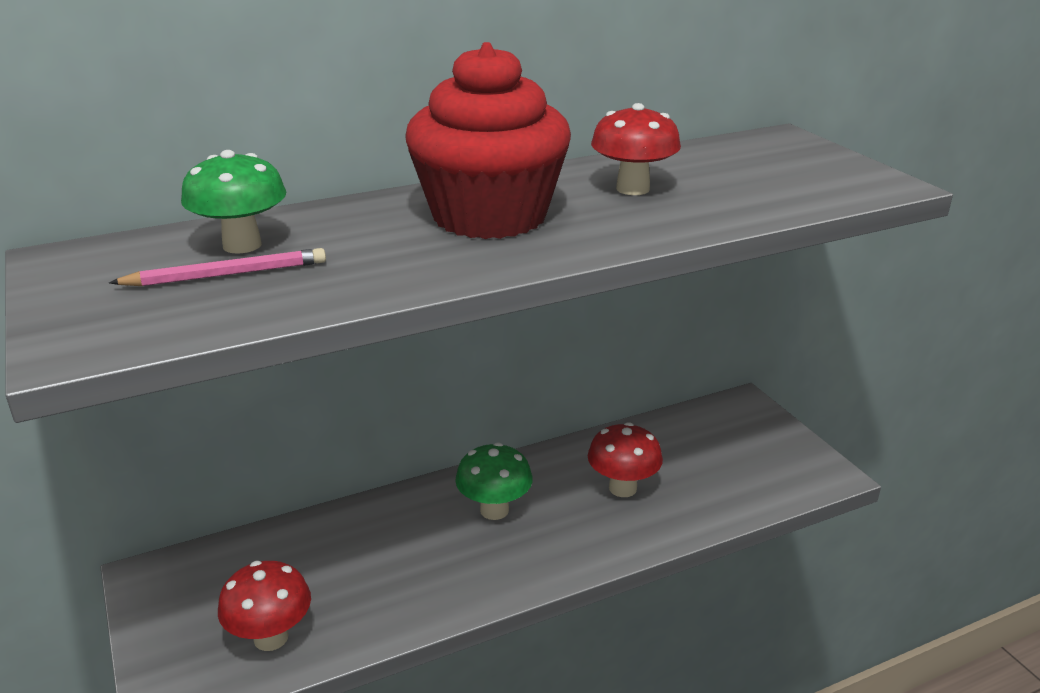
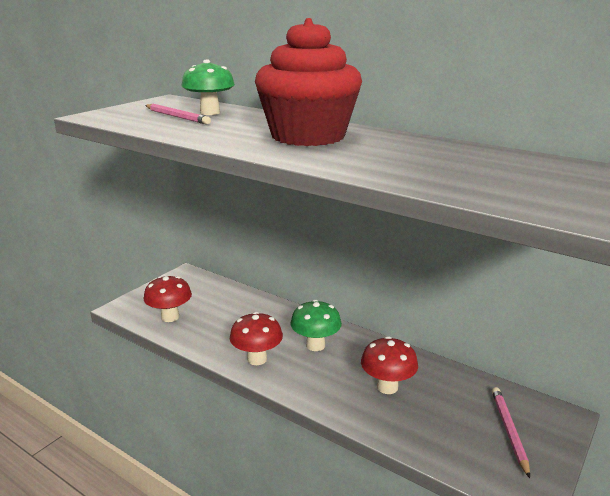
camera: 60 degrees right, 5 degrees down
red mushroom [591,103,681,195] -> red mushroom moved to [230,312,283,365]
none -> pink pencil [492,387,530,478]

